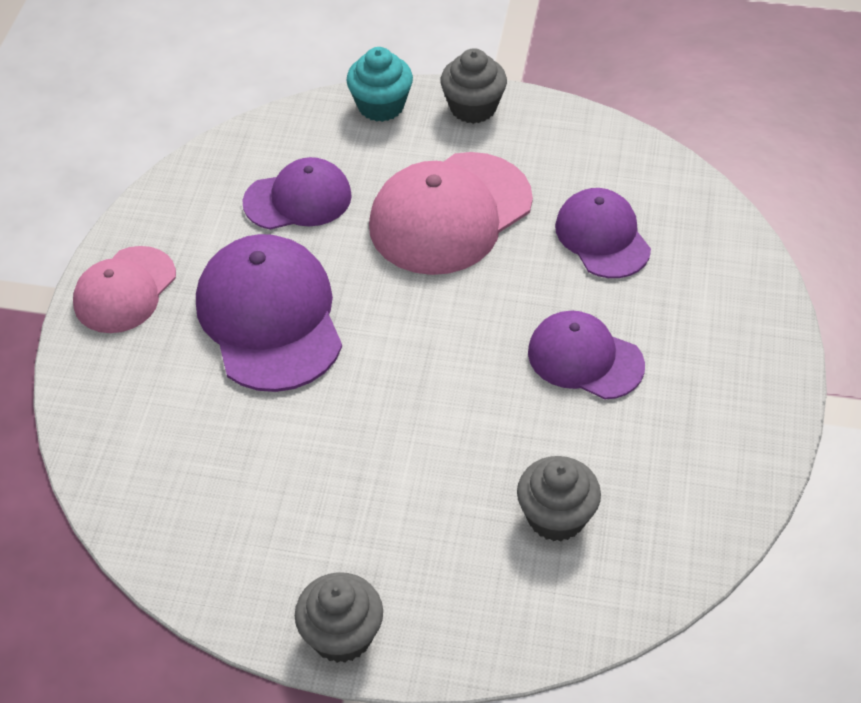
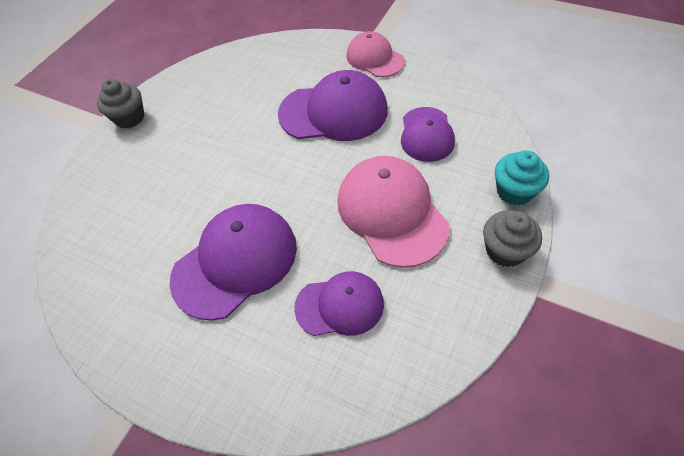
camera: 110 degrees right, 5 degrees up
grey cupcake [517,456,601,541] -> none
purple cap [528,311,645,399] -> purple cap [170,204,297,321], size x1.60

